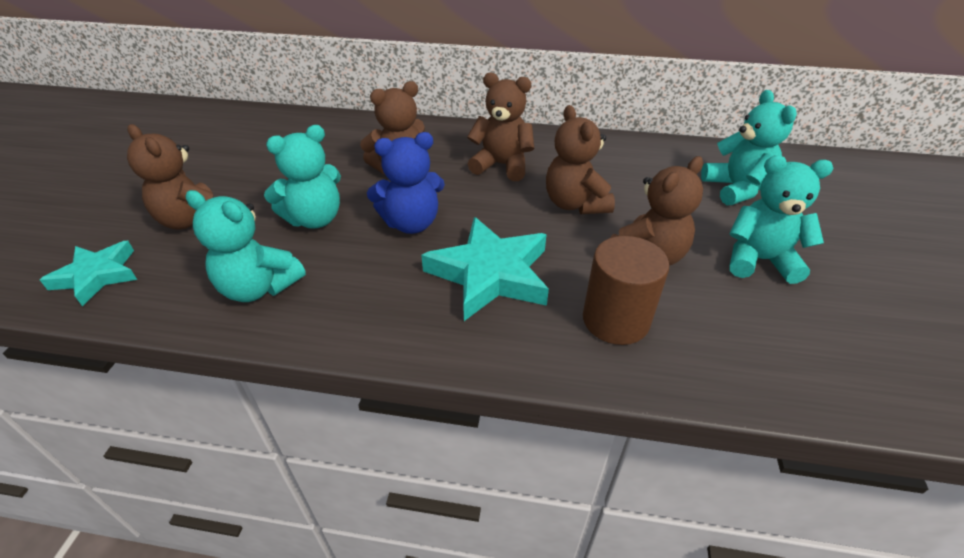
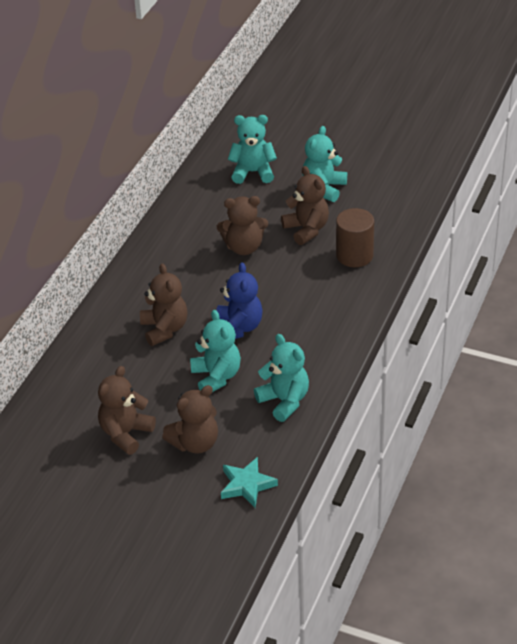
camera: 75 degrees left, 0 degrees up
turquoise teddy bear [185,190,306,302] -> turquoise teddy bear turned 75 degrees counterclockwise [254,334,309,422]
turquoise star [421,217,549,321] -> none
brown teddy bear [467,72,534,181] -> brown teddy bear moved to [98,366,156,455]

